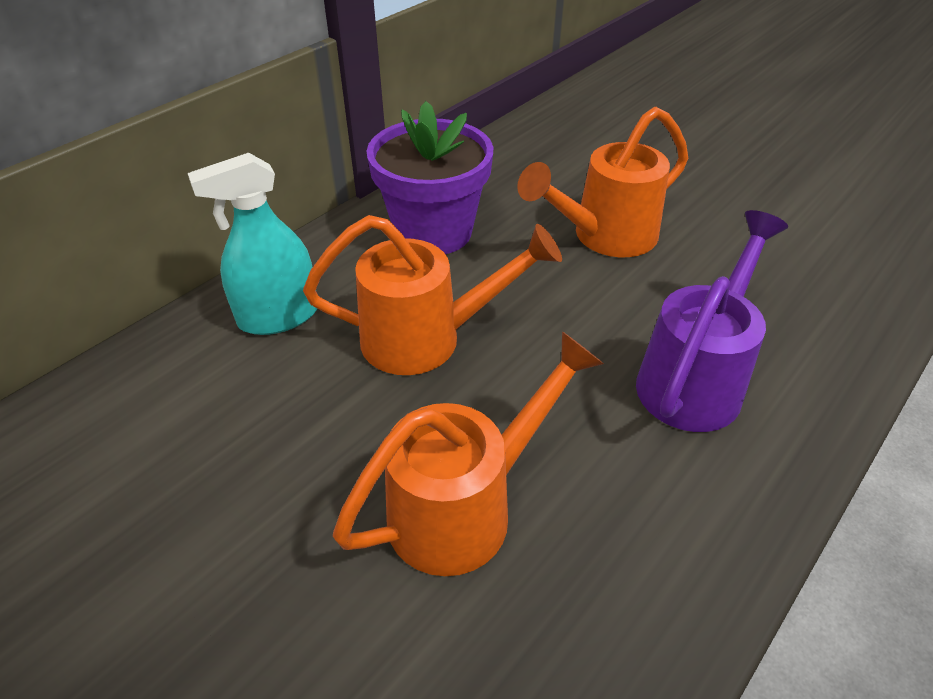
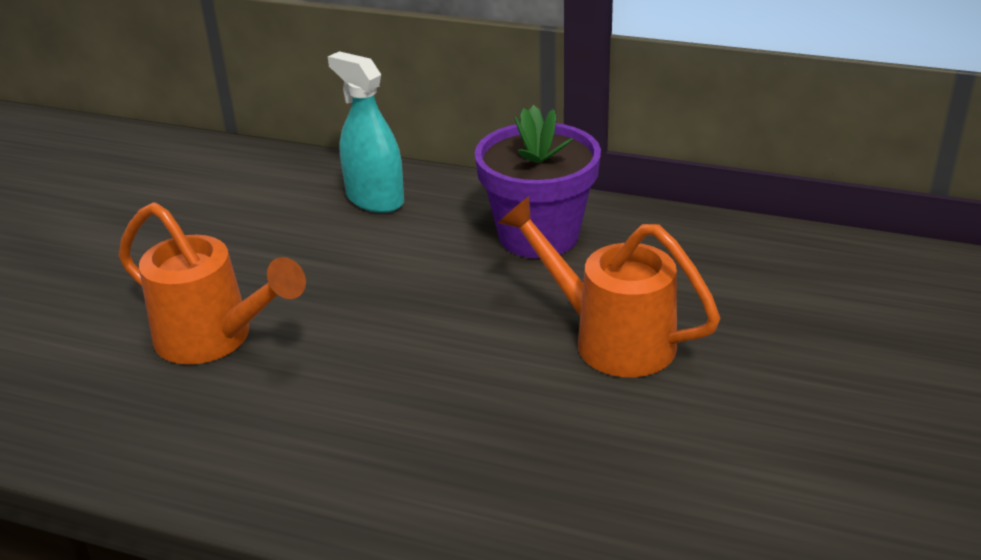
camera: 70 degrees right, 10 degrees down
orange watering can [303,215,562,375] -> none
purple watering can [636,210,788,432] -> none

